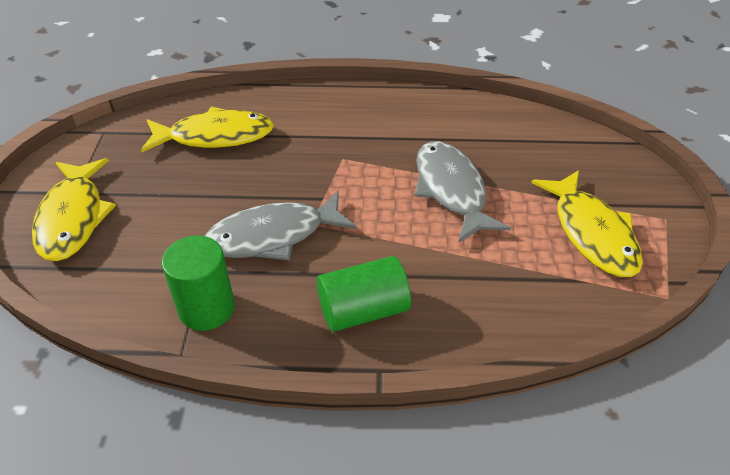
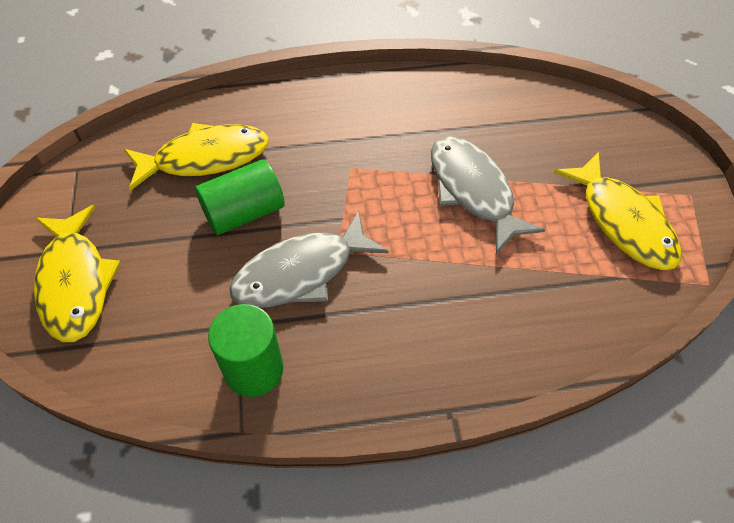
camera: 10 degrees left, 10 degrees up
green cylinder [317,256,411,332] -> green cylinder moved to [195,159,285,235]

